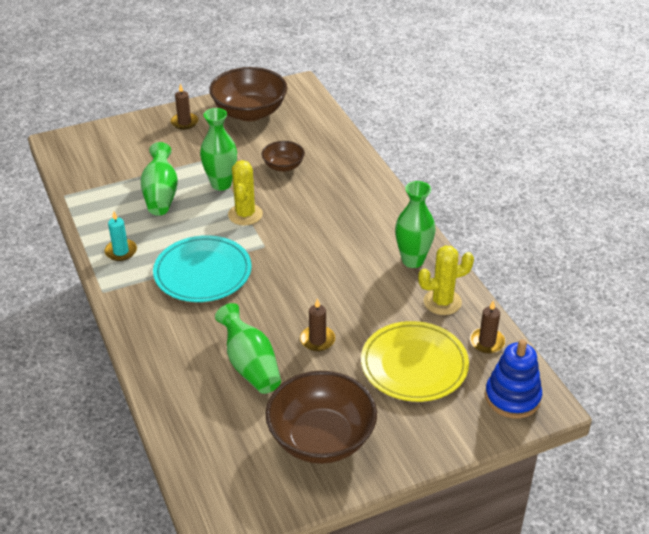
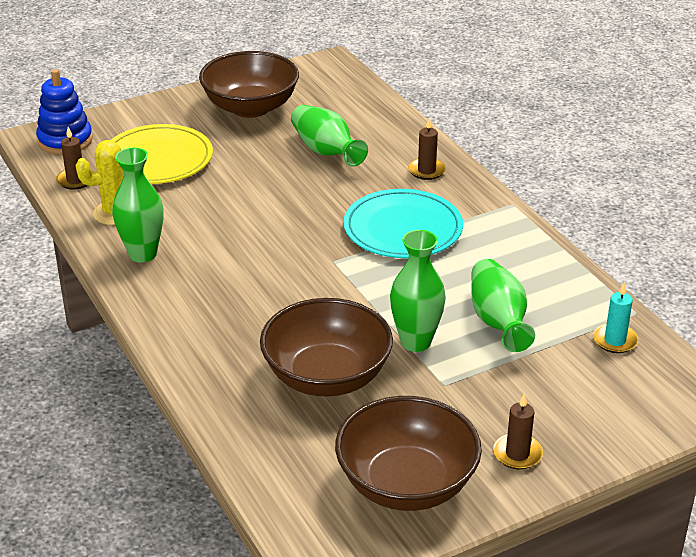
camera: 175 degrees right, 5 degrees down
turquoise candle [104,212,137,261] -> turquoise candle moved to [593,282,638,353]
yellow cactus [228,160,263,226] -> none
brown bowl [262,141,305,172] -> brown bowl [260,298,393,396], size x1.91
brown candle [300,299,335,351] -> brown candle moved to [408,118,446,180]

